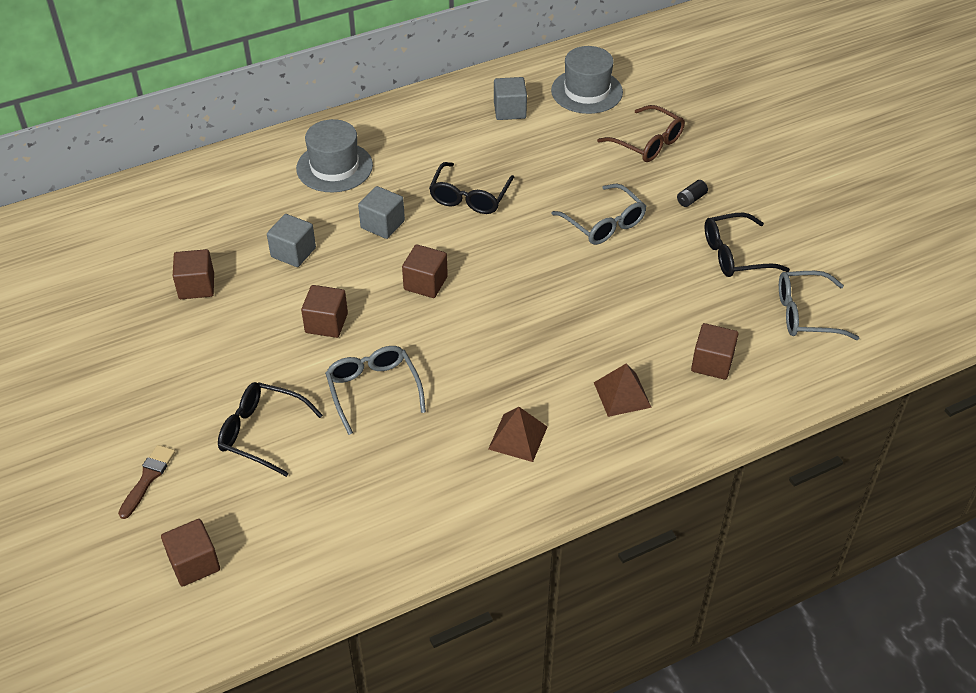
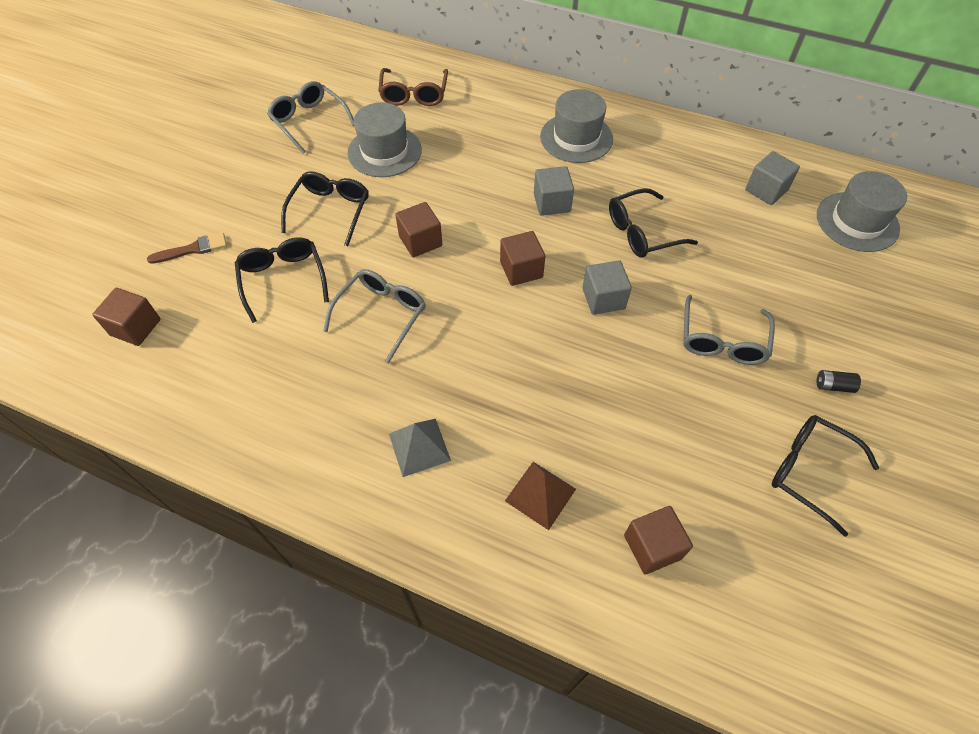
camera: 50 degrees right, 10 degrees up
brown cube [173,249,214,299] -> grey hat [347,102,422,177]
grey cube [267,214,316,267] -> grey cube moved to [582,260,632,315]
brown pyramid [488,407,547,462] -> grey pyramid [389,419,451,477]
brown glasses [597,105,685,162] -> brown glasses moved to [378,68,448,106]
grey glasses [779,271,859,340] -> grey glasses moved to [267,81,354,154]
none -> black glasses [281,171,369,246]

